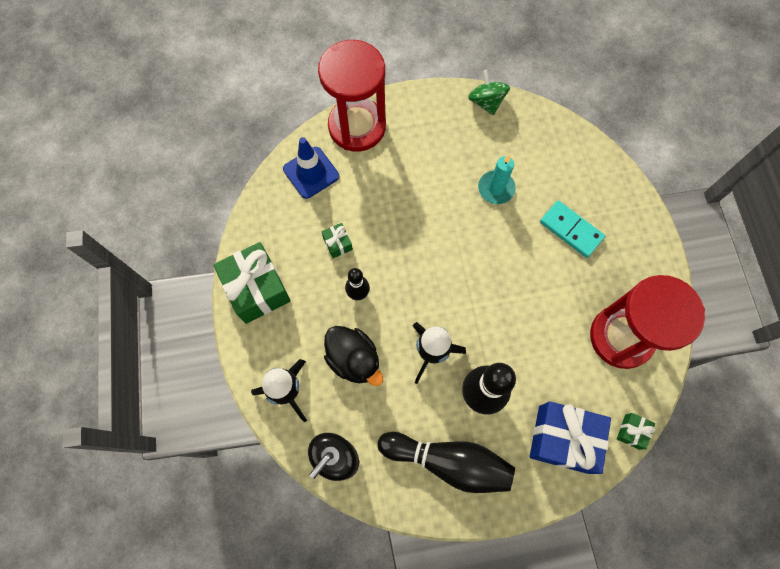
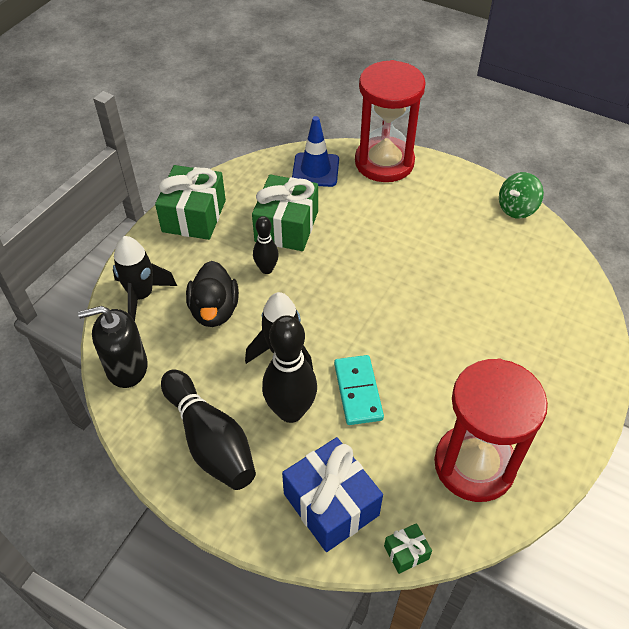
camera: 40 degrees right, 20 degrees down
green gift [321,223,353,258] -> green gift [252,174,318,251], size x2.20
green spinning top [468,70,510,115] -> green spinning top turned 150 degrees counterclockwise [499,172,544,219]
turquoise candle [478,155,516,204] -> none
turquoise domino [540,200,605,258] -> turquoise domino moved to [334,355,384,425]

